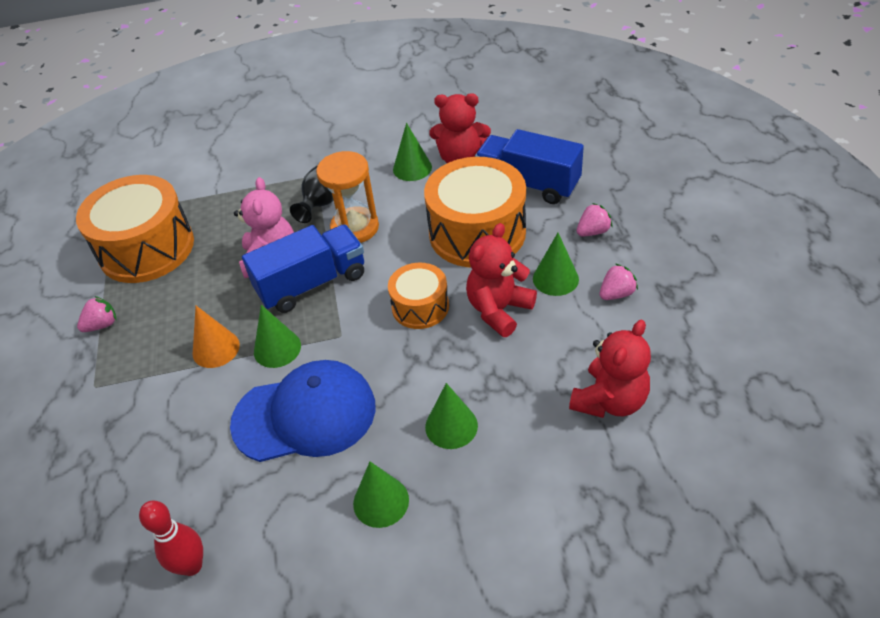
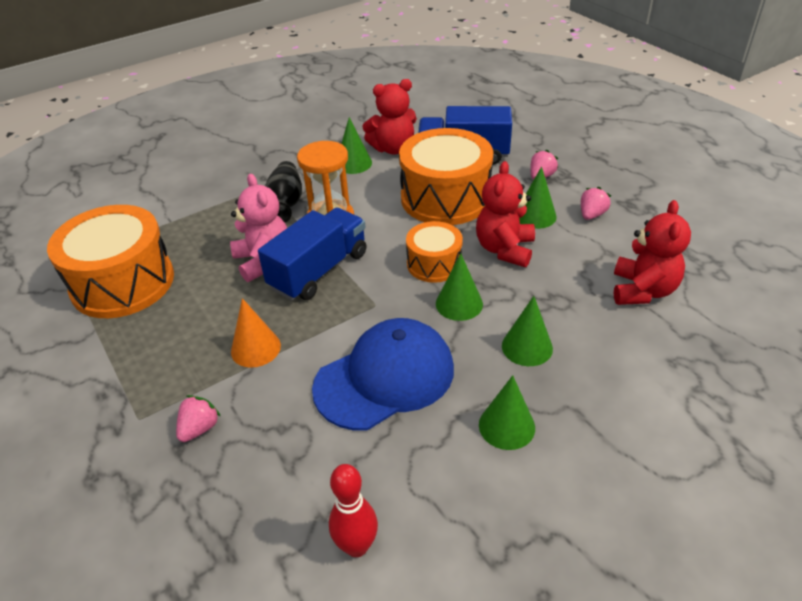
camera: 25 degrees left, 5 degrees down
pink strawberry [77,296,116,332] -> pink strawberry moved to [176,395,221,442]
green cone [254,305,301,368] -> green cone moved to [436,253,483,321]

